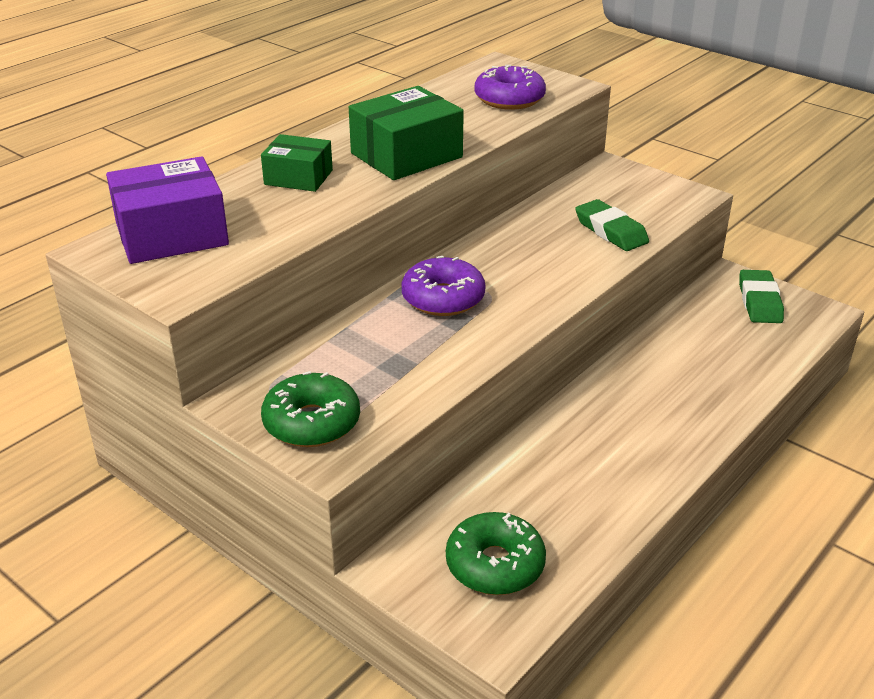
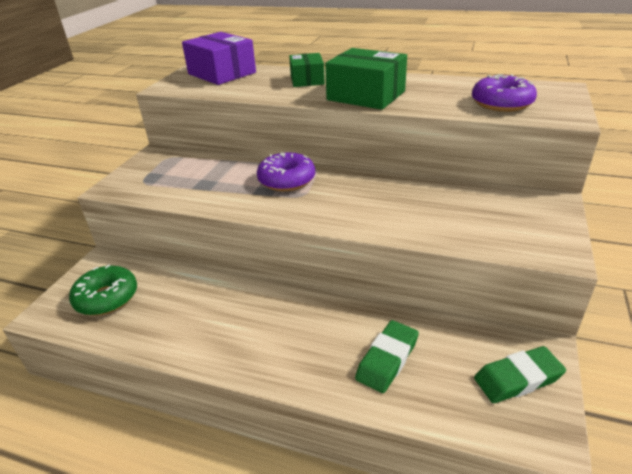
camera: 70 degrees right, 0 degrees up
green donut [261,371,360,447] -> none
green eraser [575,199,649,251] -> green eraser moved to [355,320,419,393]

